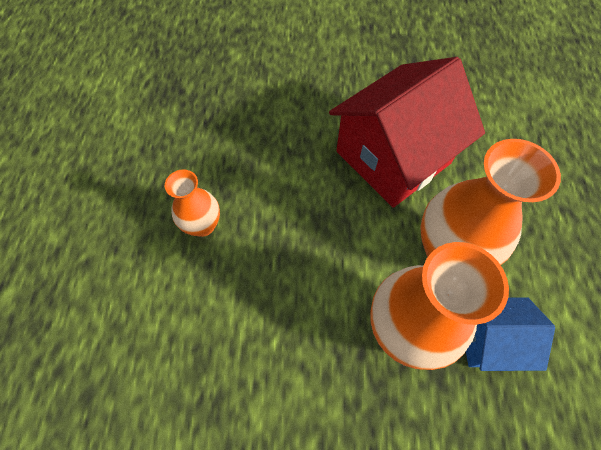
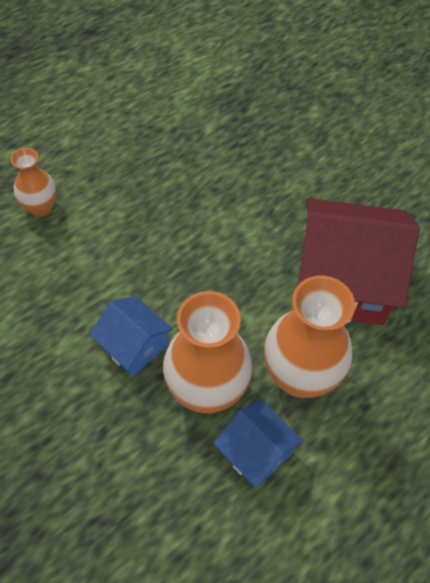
camera: 45 degrees right, 5 degrees down
orange vase [165,169,220,237] -> orange vase moved to [11,148,56,217]
none -> blue house [90,296,173,377]

